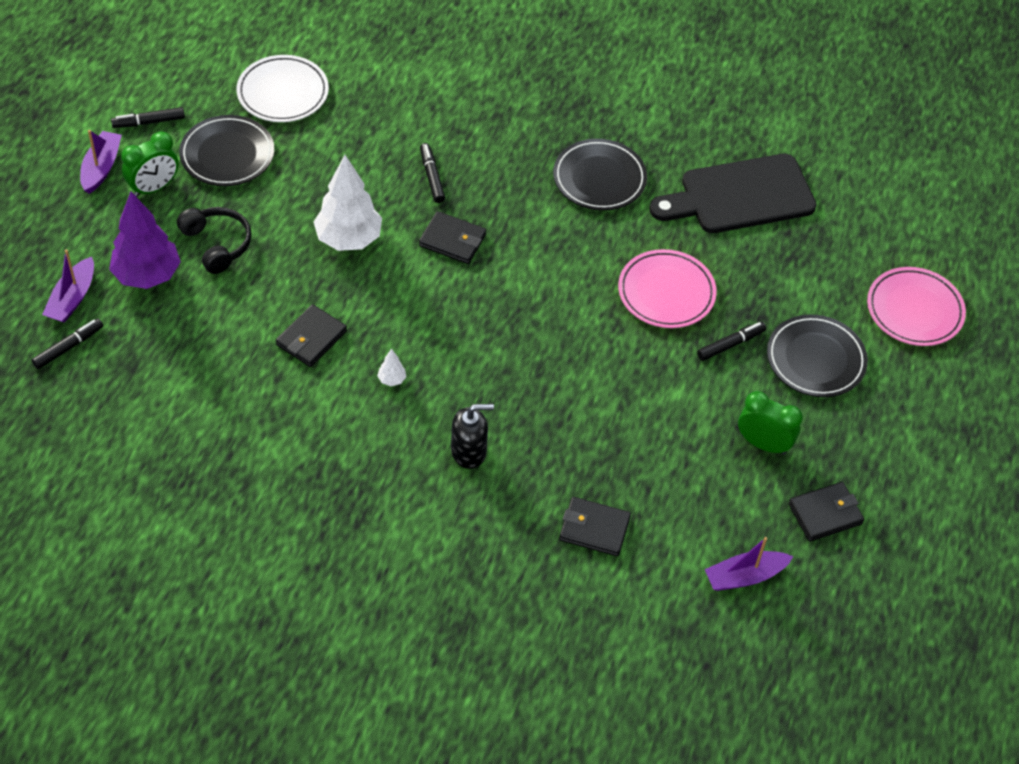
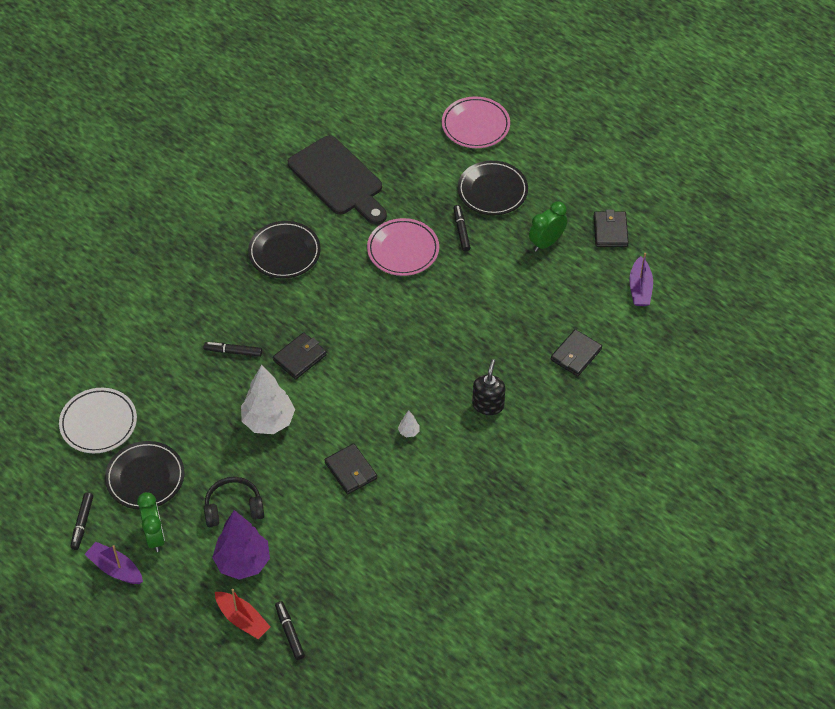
camera: 65 degrees left, 0 degrees up
purple boat [42,249,94,323] -> red boat [215,589,270,639]
black cutting board [649,154,817,233] -> black cutting board turned 45 degrees counterclockwise [288,136,387,225]

